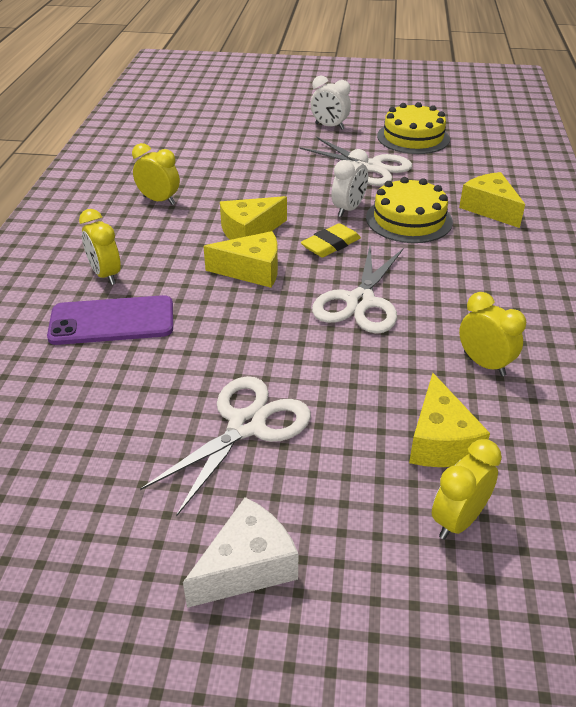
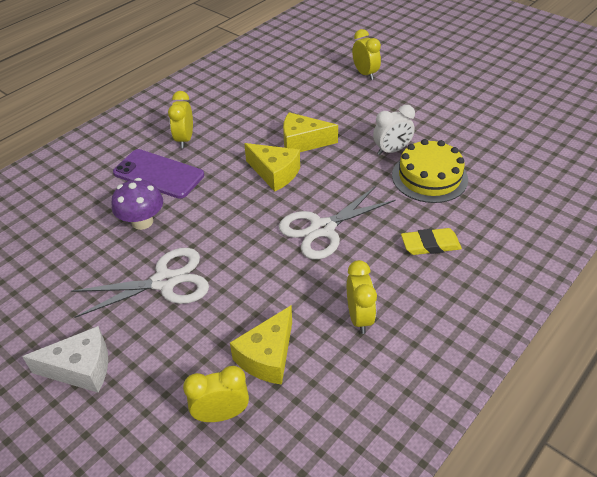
camera: 35 degrees right, 5 degrees up
yellow clock [132,143,180,205] -> yellow clock moved to [352,29,381,80]
white scissors [299,137,412,186] -> none
yellow eraser [301,223,361,258] -> yellow eraser moved to [401,228,462,255]
white clock [311,76,351,130] -> none
yellow cake [377,102,450,154] -> none
yellow cheese [459,172,525,228] -> none
none -> purple mushroom [112,178,163,230]

